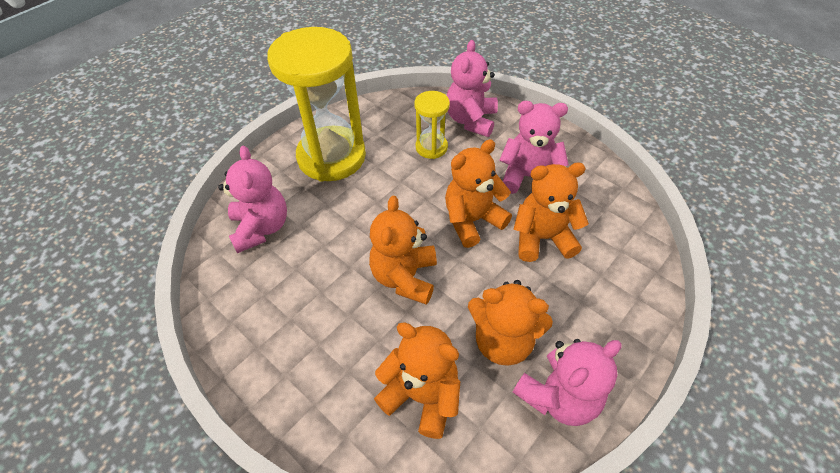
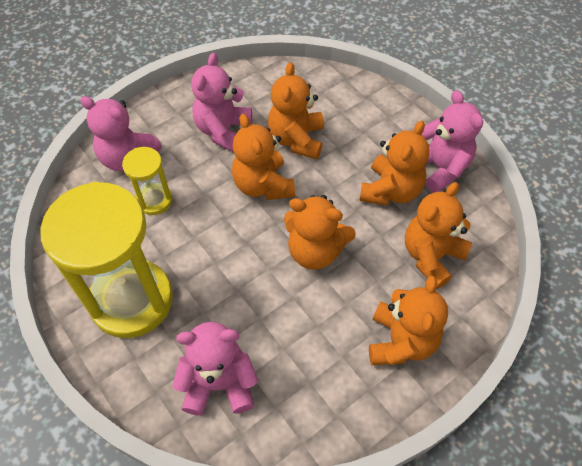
camera: 80 degrees left, 5 degrees up
none -> orange teddy bear [369,275,448,365]

